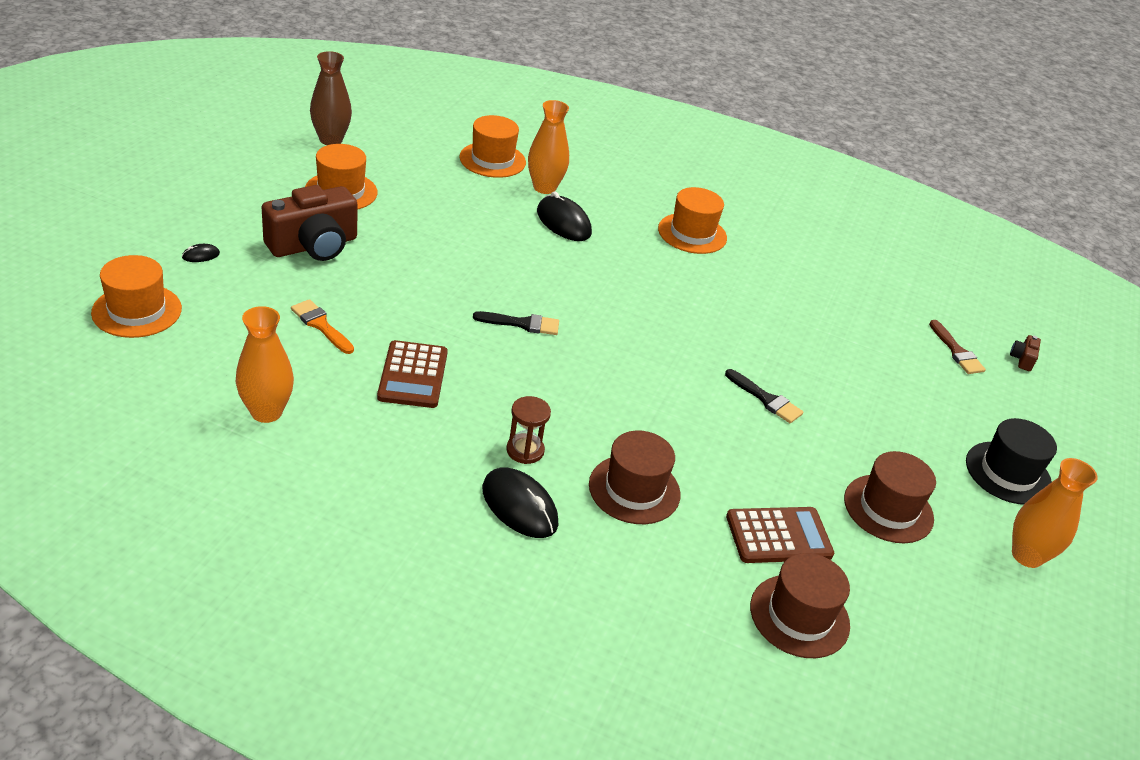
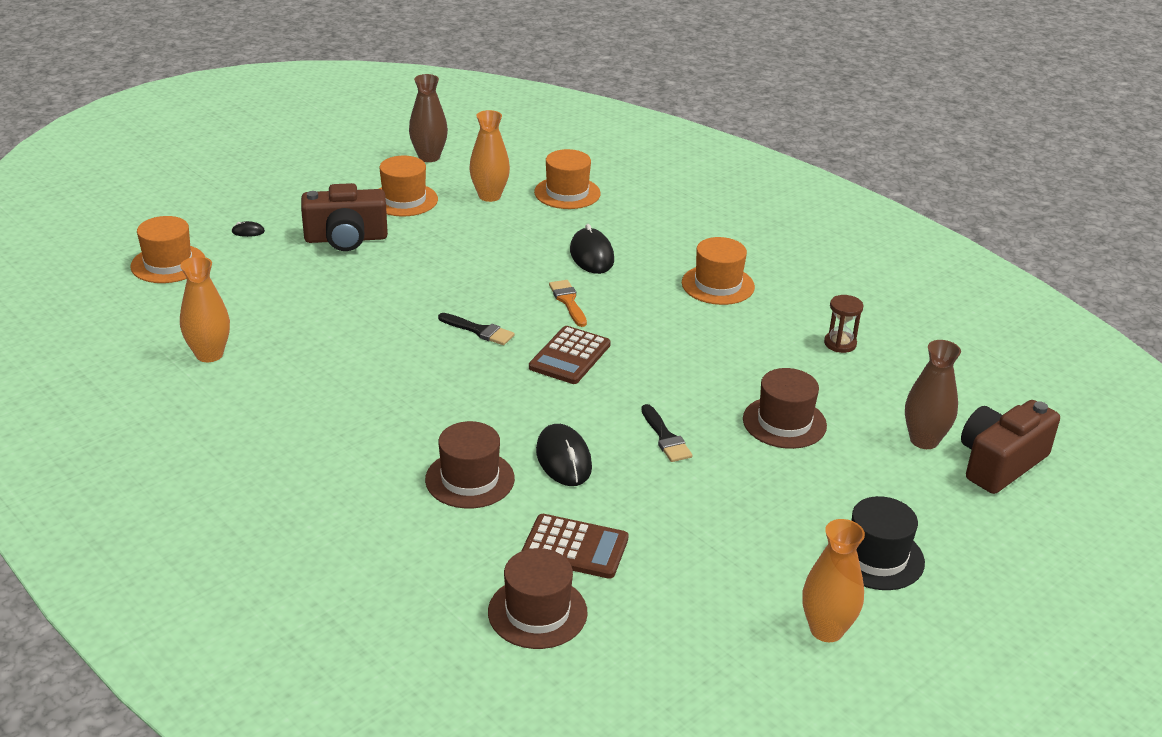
camera: 30 degrees right, 5 degrees down
orange brush [291,299,354,354] -> orange brush moved to [549,280,587,327]
brown calculator [377,340,448,408] -> brown calculator moved to [529,326,611,384]
black mouse [482,468,559,538] -> black mouse moved to [536,424,592,486]
brown hourglass [506,396,551,464] -> brown hourglass moved to [824,295,864,353]
orange vase [528,100,569,194] -> orange vase moved to [469,110,510,202]
brown hat [844,451,936,543] -> brown hat moved to [743,368,827,449]
brown brush [929,320,986,374] -> brown vase [905,340,961,449]
brown camera [1010,335,1041,371] -> brown camera [961,400,1060,494], size x2.46

